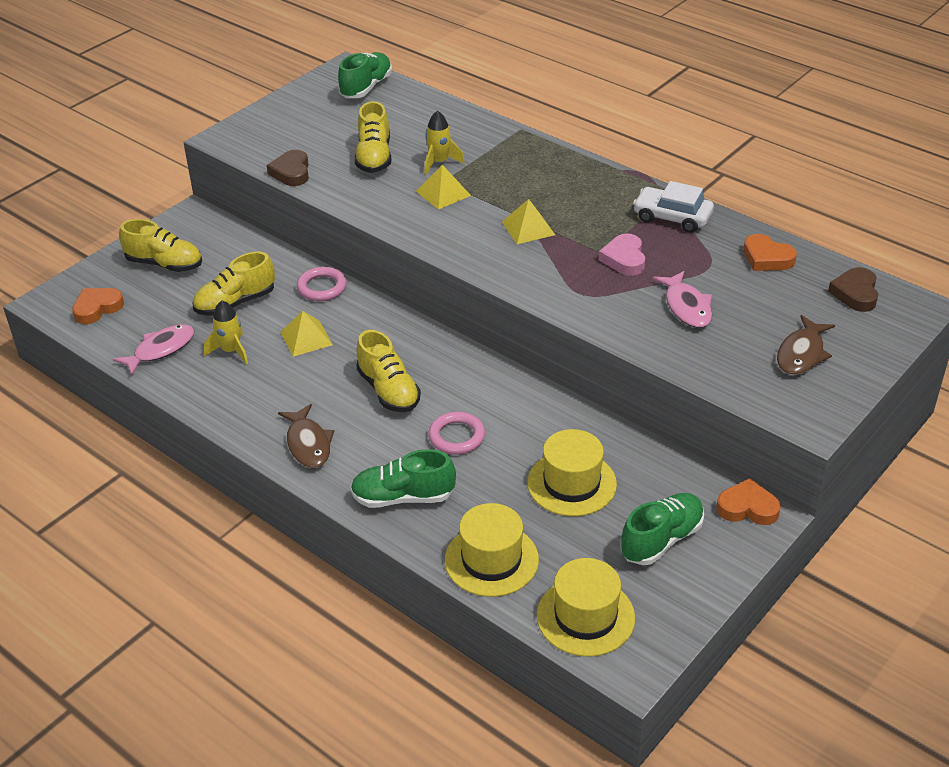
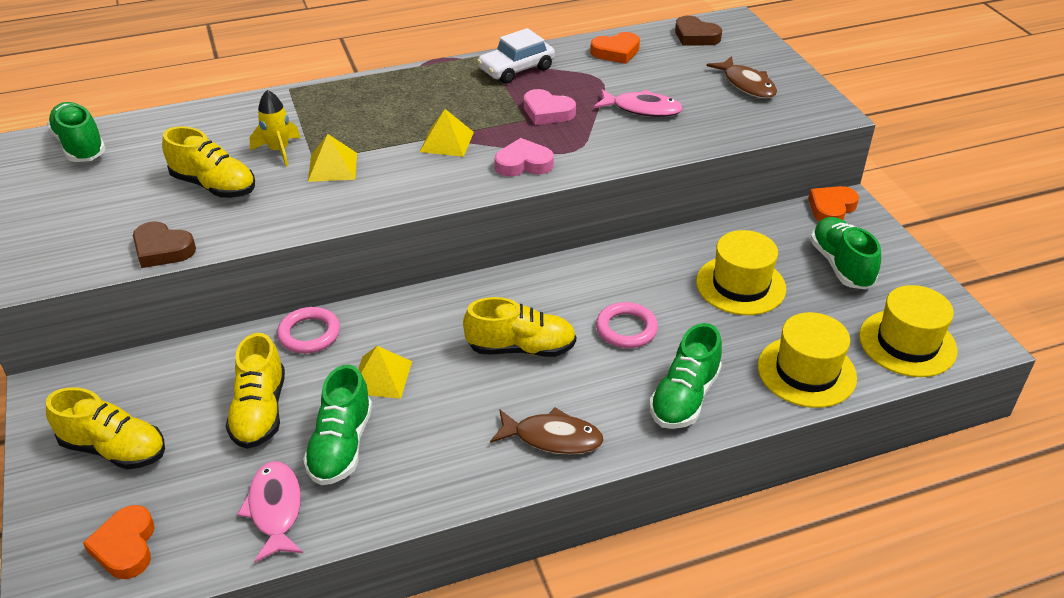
camera: 60 degrees left, 0 degrees up
yellow shoe [119,219,202,272] -> yellow shoe turned 60 degrees clockwise [46,387,165,469]
yellow rocket [204,301,248,364] -> green shoe [303,364,372,485]
none -> pink heart [494,138,554,177]

